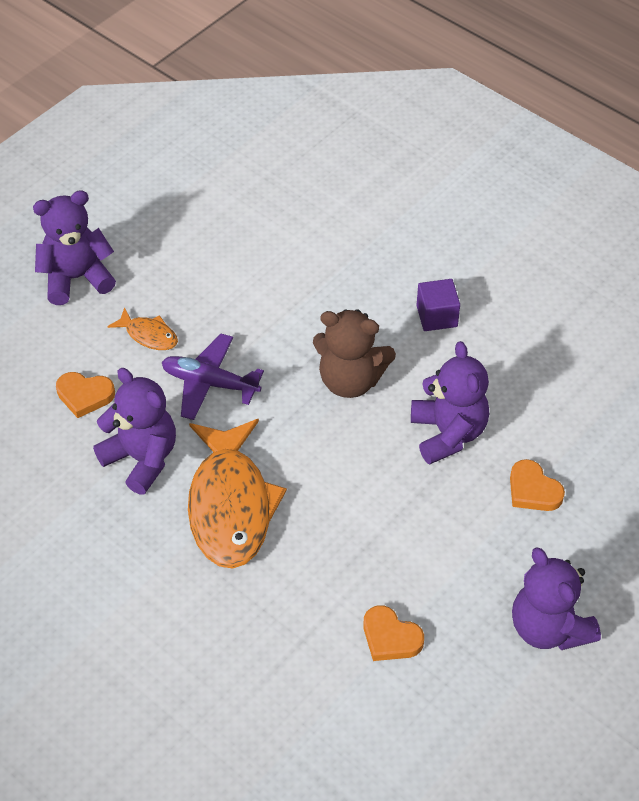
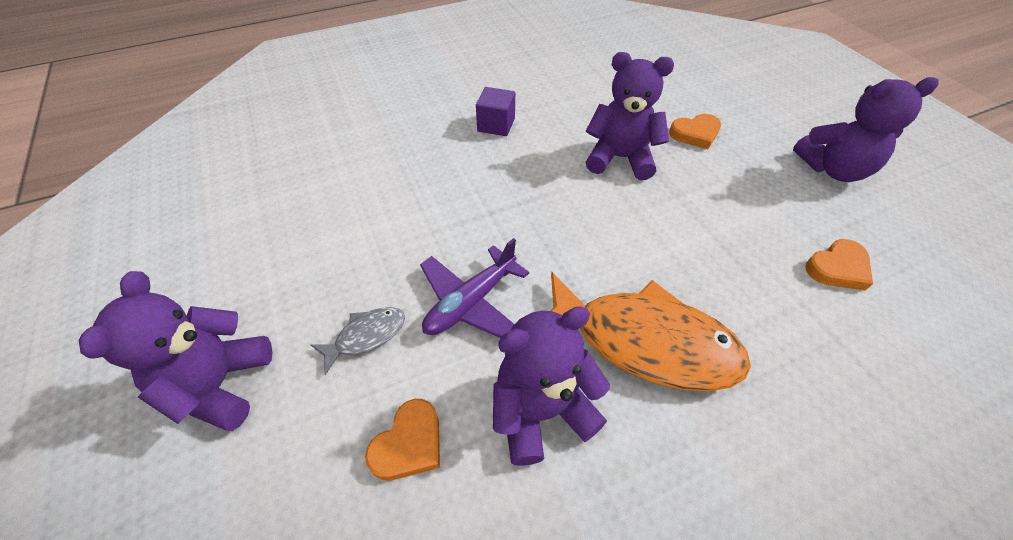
camera: 65 degrees left, 0 degrees up
orange fish [107,307,178,350] -> grey fish [311,307,405,375]
brown teddy bear [313,309,396,398] -> none

